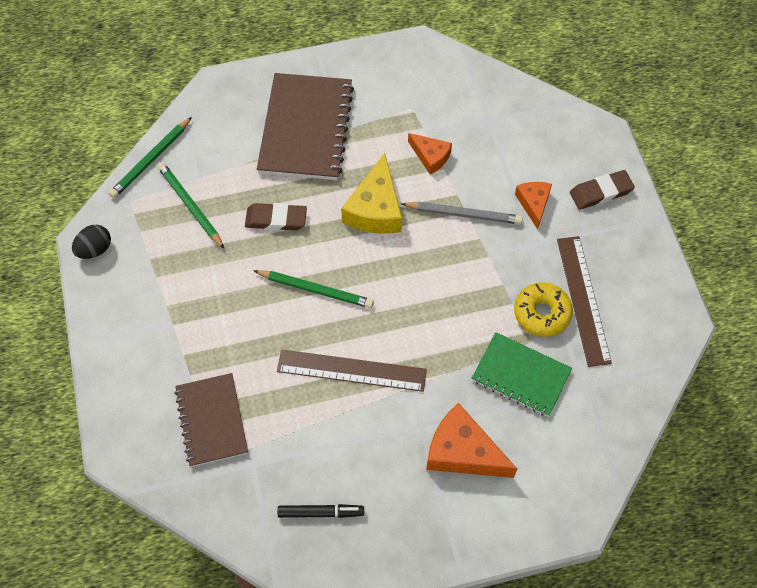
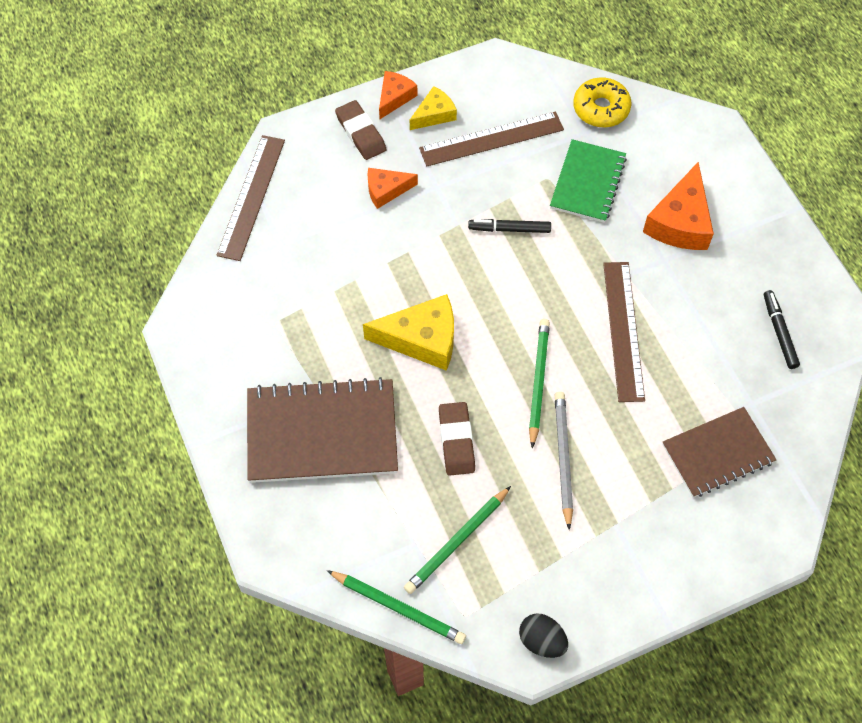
camera: 100 degrees left, 0 degrees up
grey pencil [402,202,523,224] -> grey pencil moved to [555,392,573,530]
orange cheese [408,133,452,175] -> orange cheese moved to [379,71,417,119]
yellow donut [514,282,573,337] -> yellow donut moved to [573,77,632,127]
none -> brown ruler [217,135,285,261]
none -> yellow cheese [410,86,457,130]
none -> black marker [468,219,551,233]

